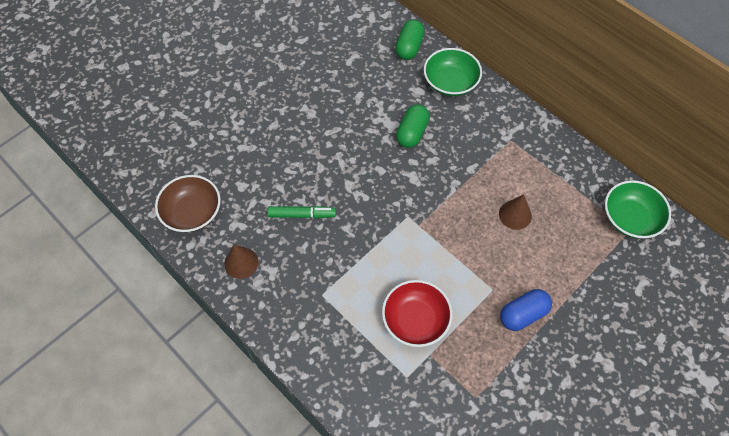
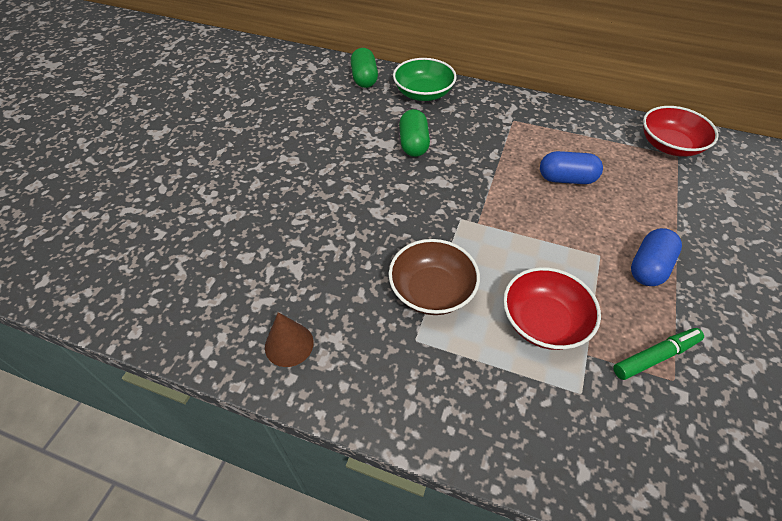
camera: 25 degrees left, 10 degrees down
brown bowl [155,175,221,232] -> brown bowl moved to [388,239,480,315]
green marker [267,206,336,219] -> green marker moved to [613,328,704,380]
brown cone [499,195,532,230] -> blue capsule [540,151,603,184]
green bowl [605,180,671,239] -> red bowl [643,106,719,157]

